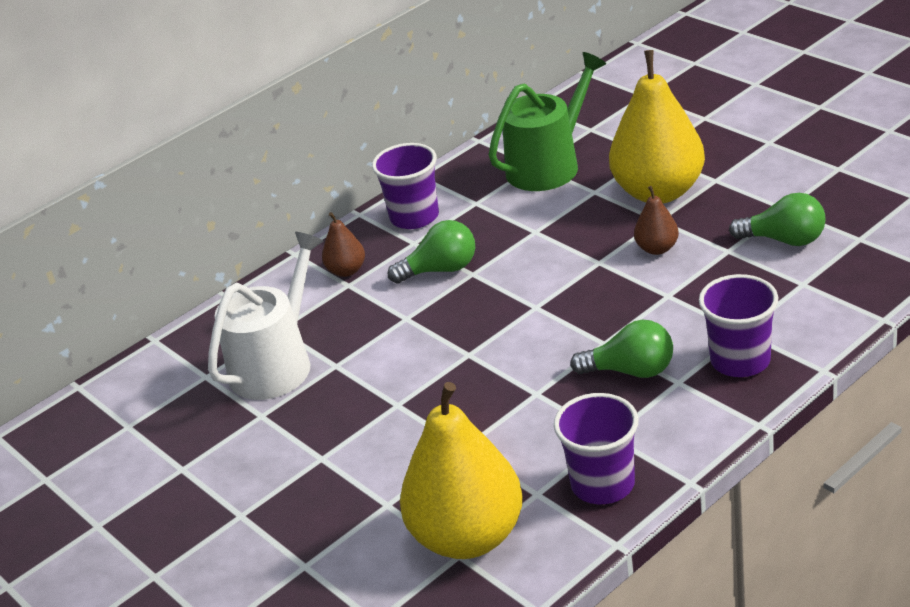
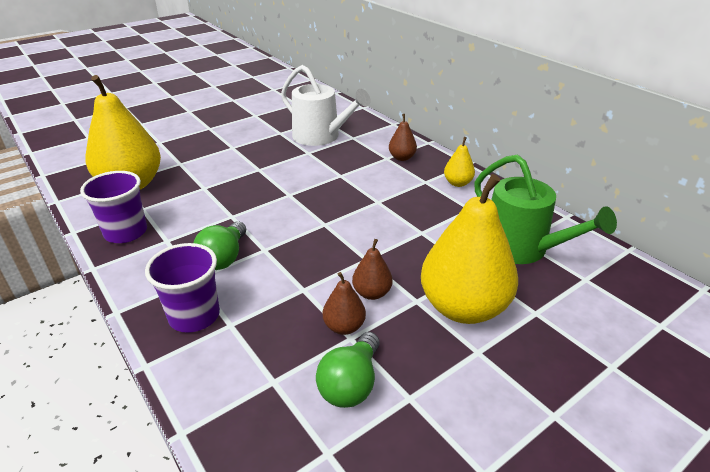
camera: 90 degrees right, 0 degrees up
purple cup [372,143,439,229] -> yellow pear [444,137,475,187]
green light bulb [388,220,475,284] -> none
none -> brown pear [323,272,366,335]

